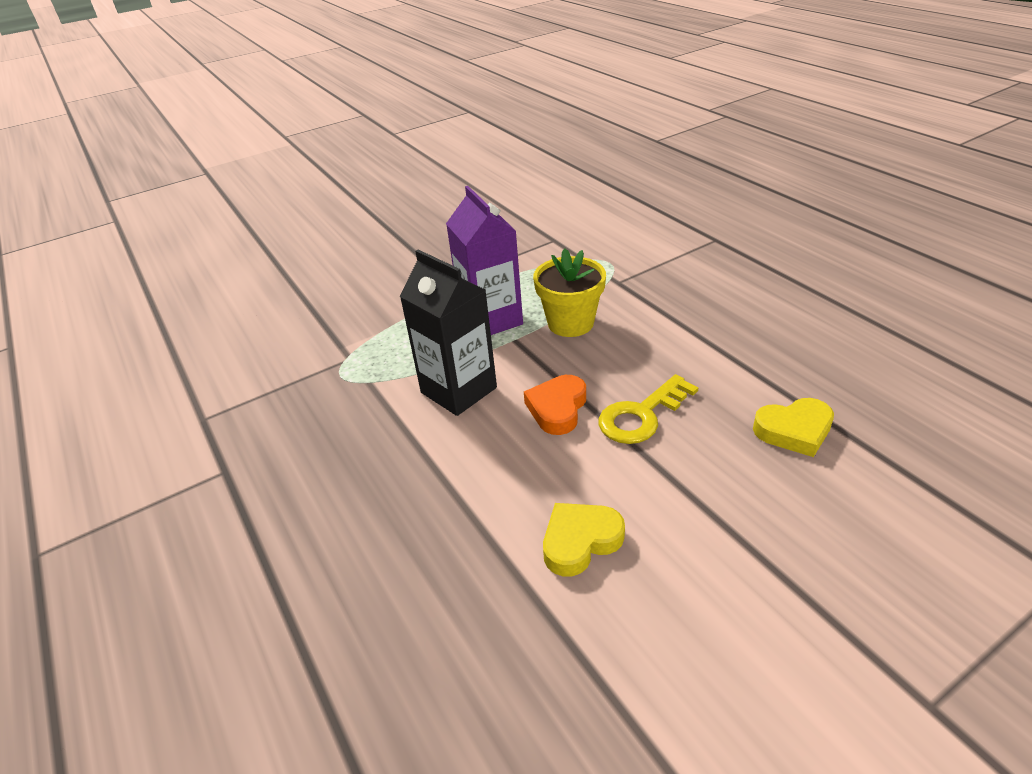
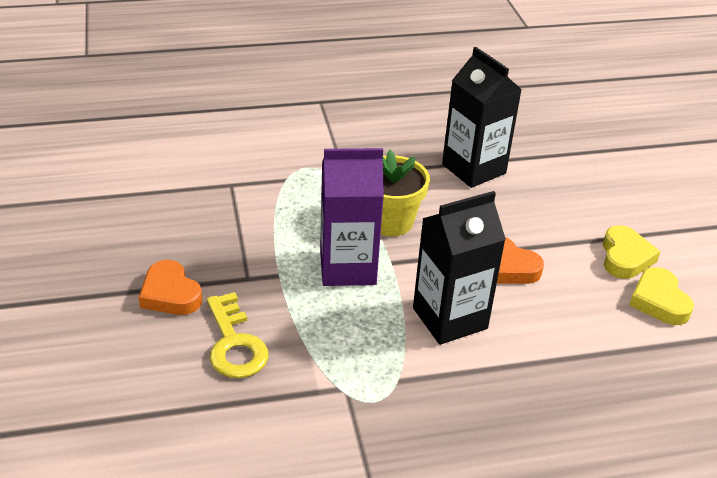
camera: 75 degrees left, 0 degrees up
yellow key [599,374,699,444] -> yellow key moved to [207,292,269,378]
yellow heart [753,398,834,457] -> yellow heart moved to [603,226,661,279]
none -> orange heart [139,260,202,315]
none -> black carton [442,47,522,188]

